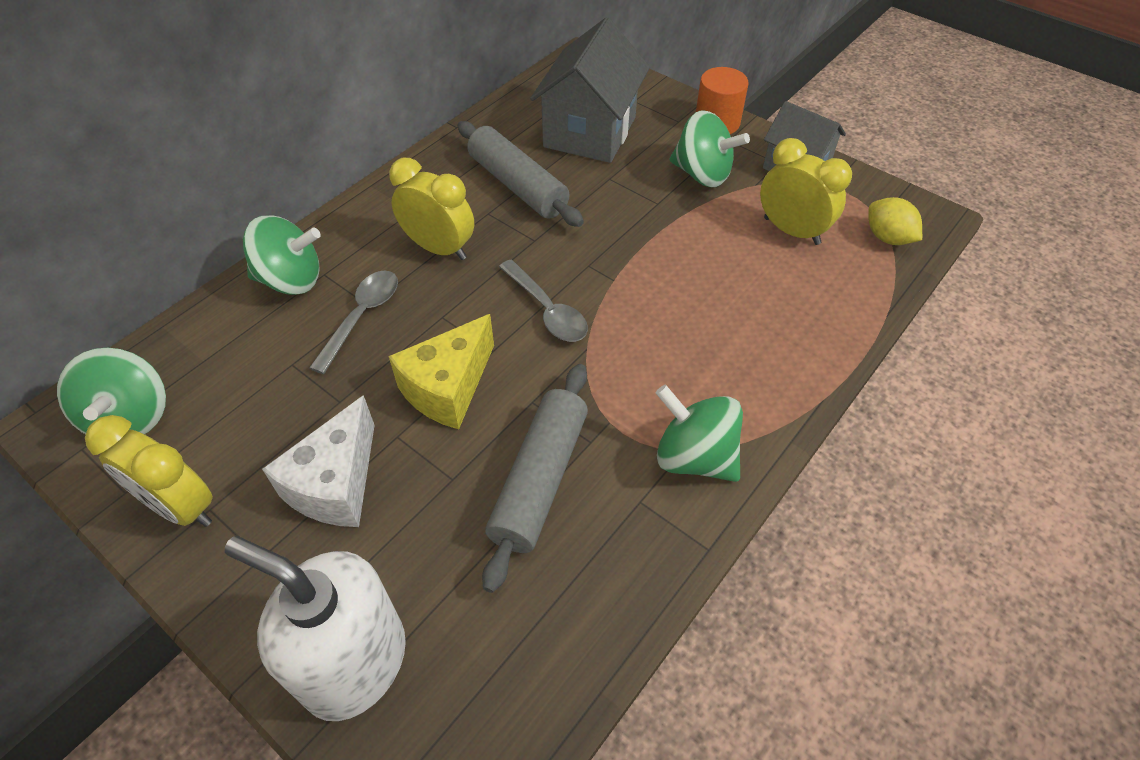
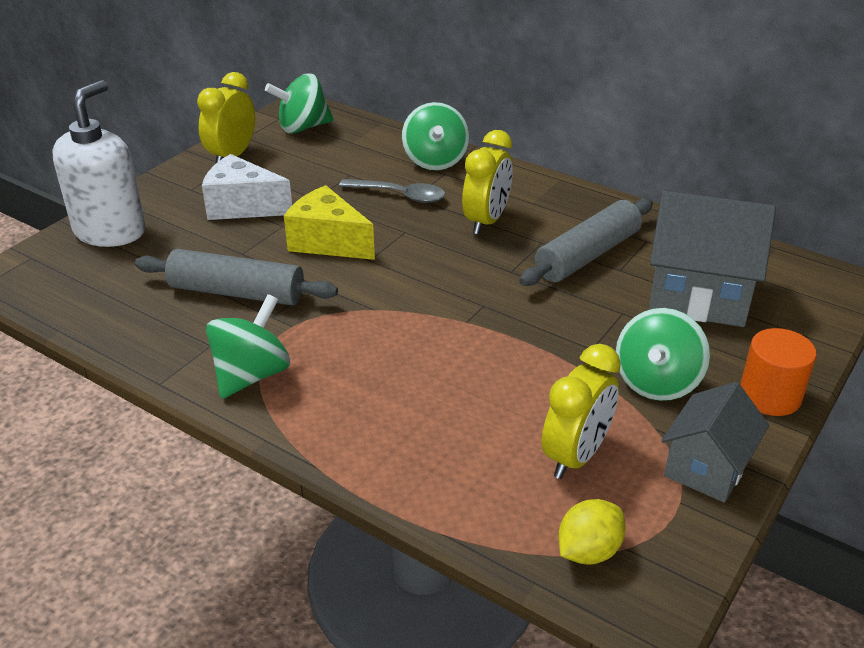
camera: 85 degrees right, 15 degrees down
grey spoon [499,260,588,342] -> none

